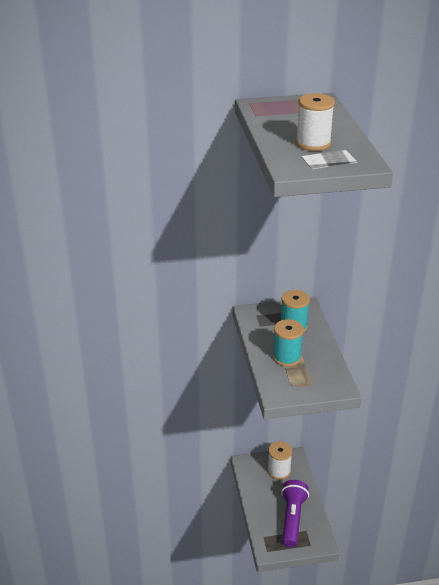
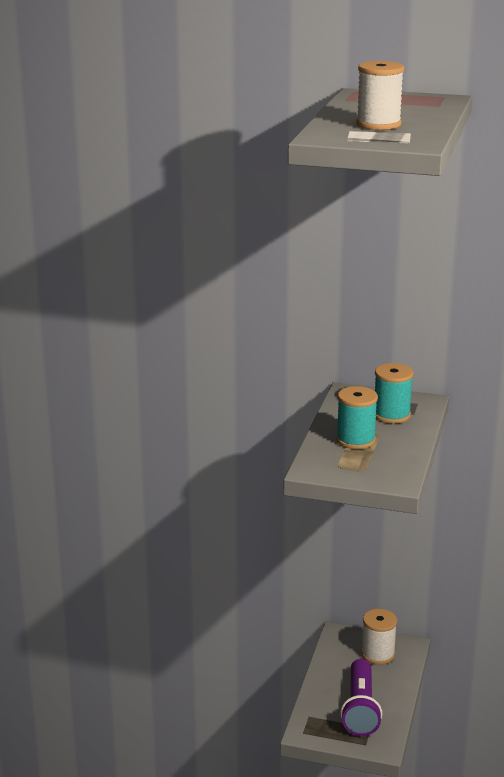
camera: 25 degrees right, 10 degrees down
purple flashlight [281,480,309,547] -> purple flashlight turned 150 degrees clockwise [340,659,382,736]

